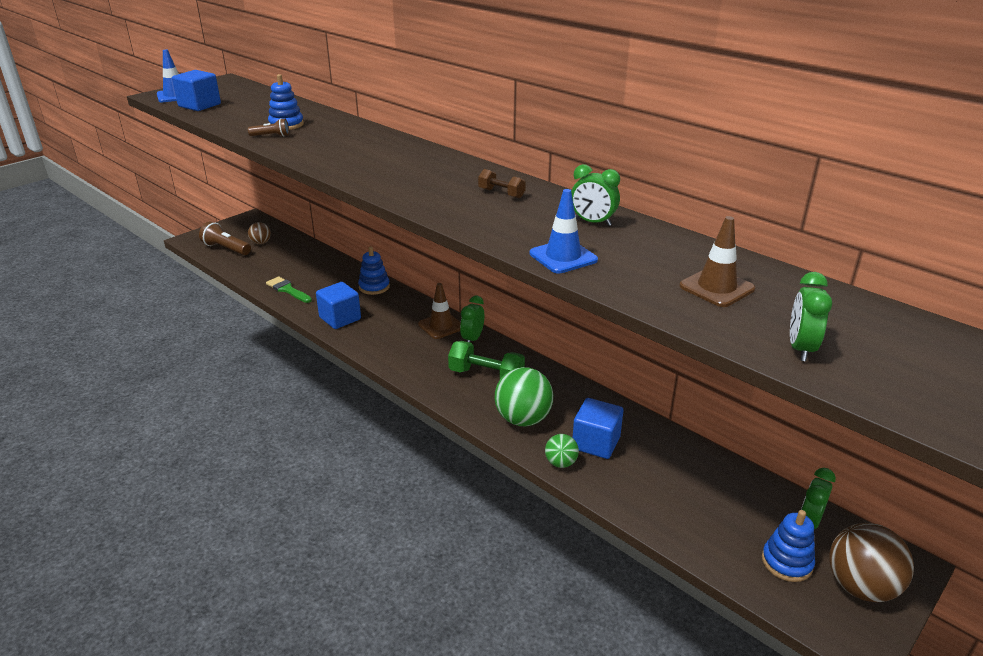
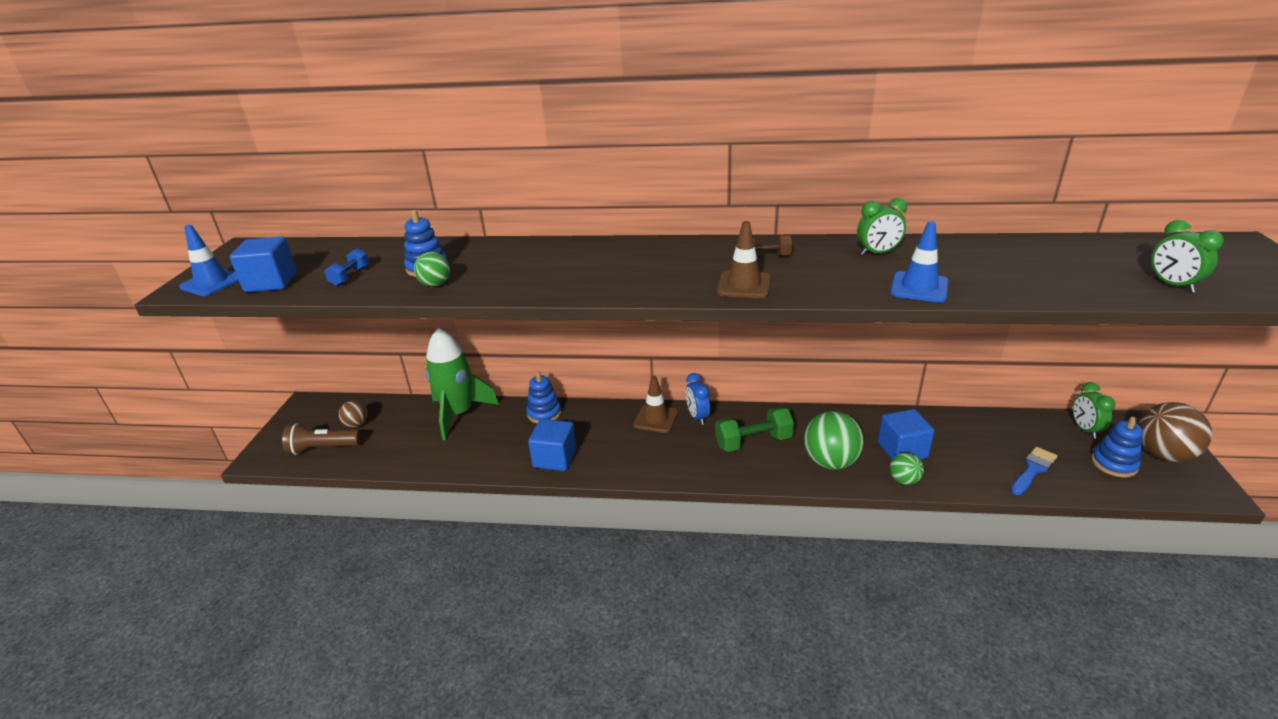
camera: 35 degrees left, 0 degrees up
brown flashlight [248,118,289,137] -> green ball [414,252,450,287]
green brush [266,276,312,303] -> none
green clock [460,296,484,342] -> blue clock [686,373,710,425]
brown traffic cone [679,216,755,307] -> brown traffic cone moved to [717,221,771,298]
none -> blue dumbbell [324,248,369,286]
none -> green rocket [425,328,499,440]
none -> blue brush [1011,447,1057,495]

